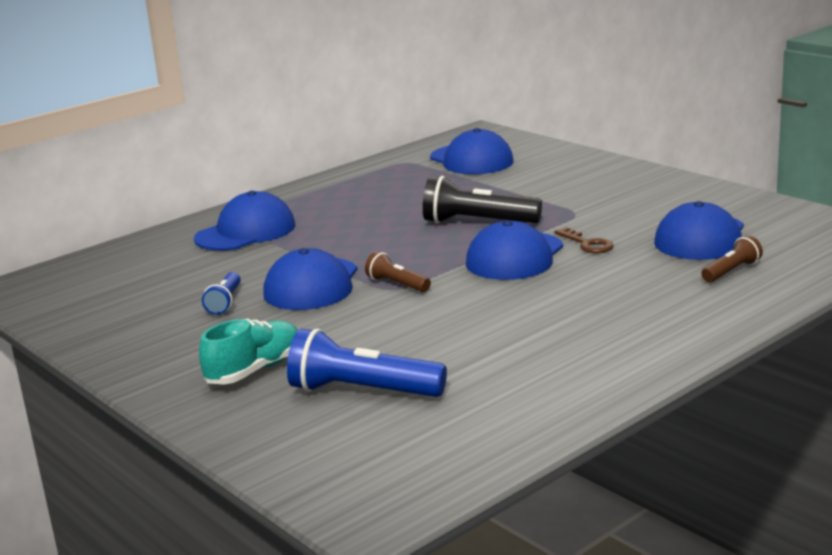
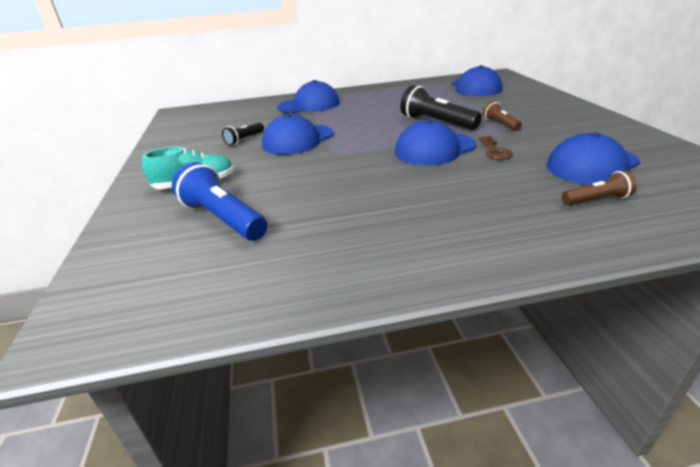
camera: 30 degrees right, 10 degrees up
blue flashlight [202,272,241,315] -> black flashlight [222,123,264,146]
brown flashlight [365,252,431,292] -> brown flashlight moved to [483,101,522,131]

